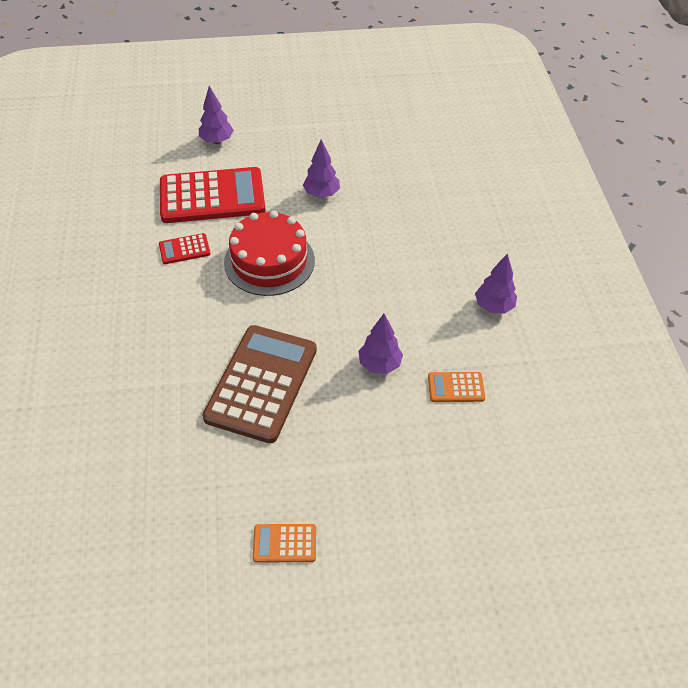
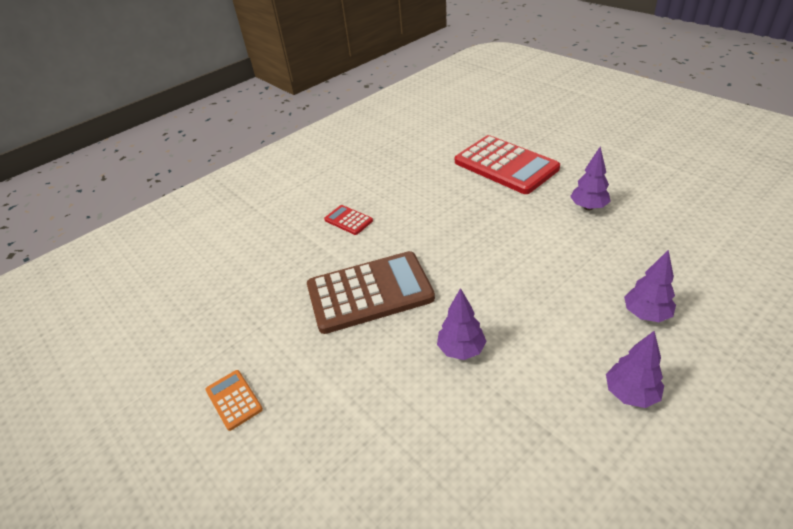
camera: 60 degrees right, 10 degrees down
red calculator [159,233,211,264] -> red calculator moved to [324,205,373,235]
purple tree [199,86,234,144] -> purple tree moved to [624,250,676,322]
red cake [224,210,315,296] -> none
orange calculator [428,372,485,402] -> none

